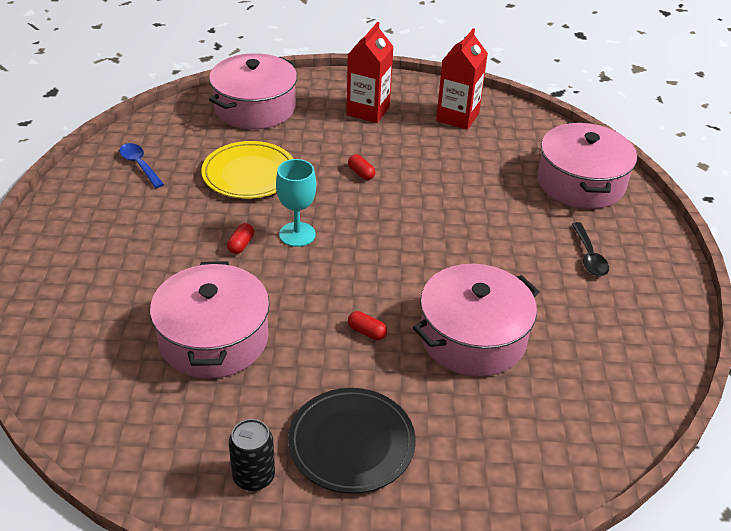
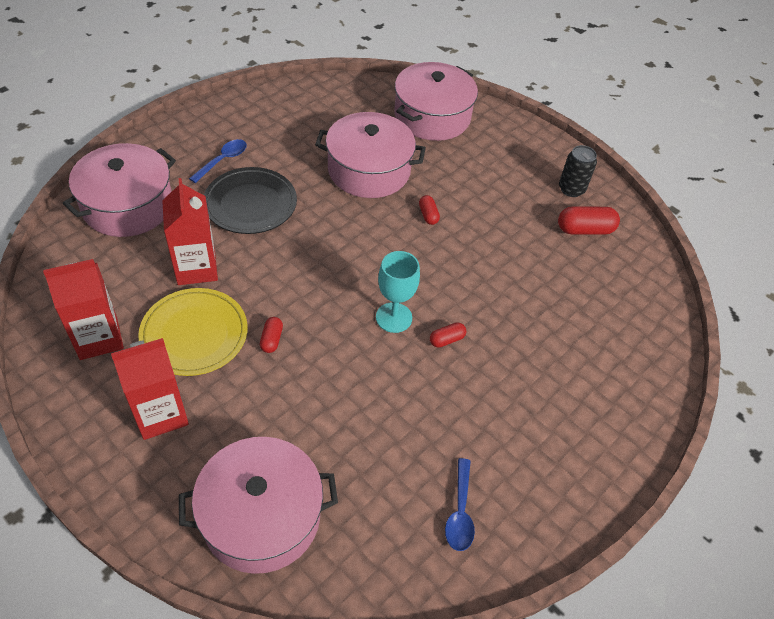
camera: 140 degrees left, 10 degrees up
pink pot [150,261,270,379] -> pink pot moved to [394,62,478,141]
yellow plate [201,141,293,199] -> yellow plate moved to [138,288,248,376]
black plate [288,388,416,494] -> black plate moved to [204,167,297,234]
black spoon [572,222,609,276] -> blue spoon [189,139,247,183]
none -> red carton [162,178,218,285]
none -> red capsule [558,207,620,235]

